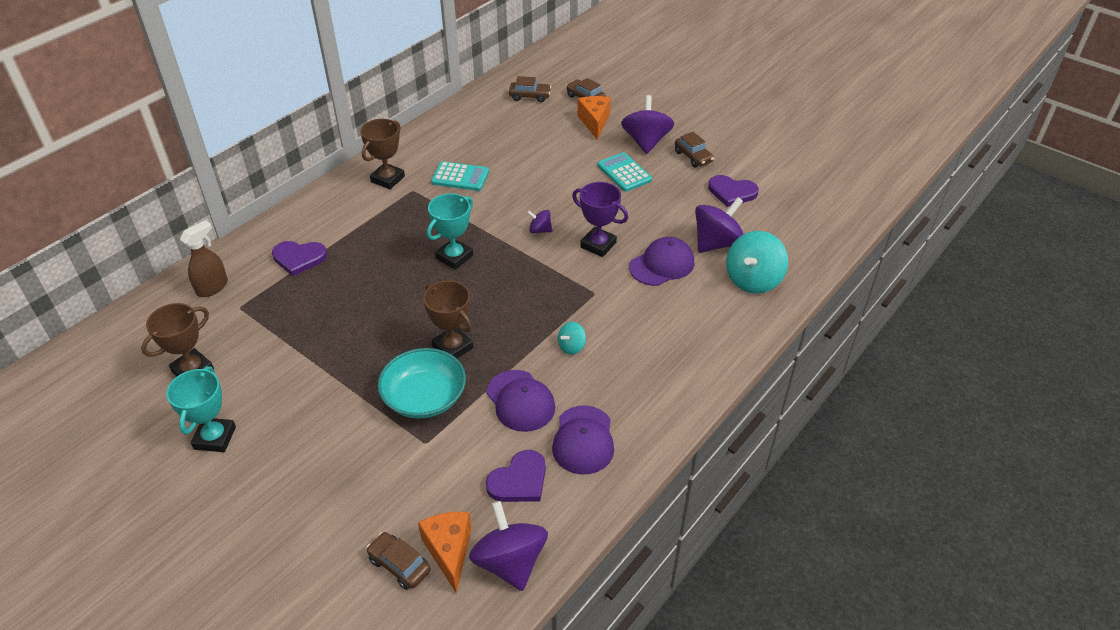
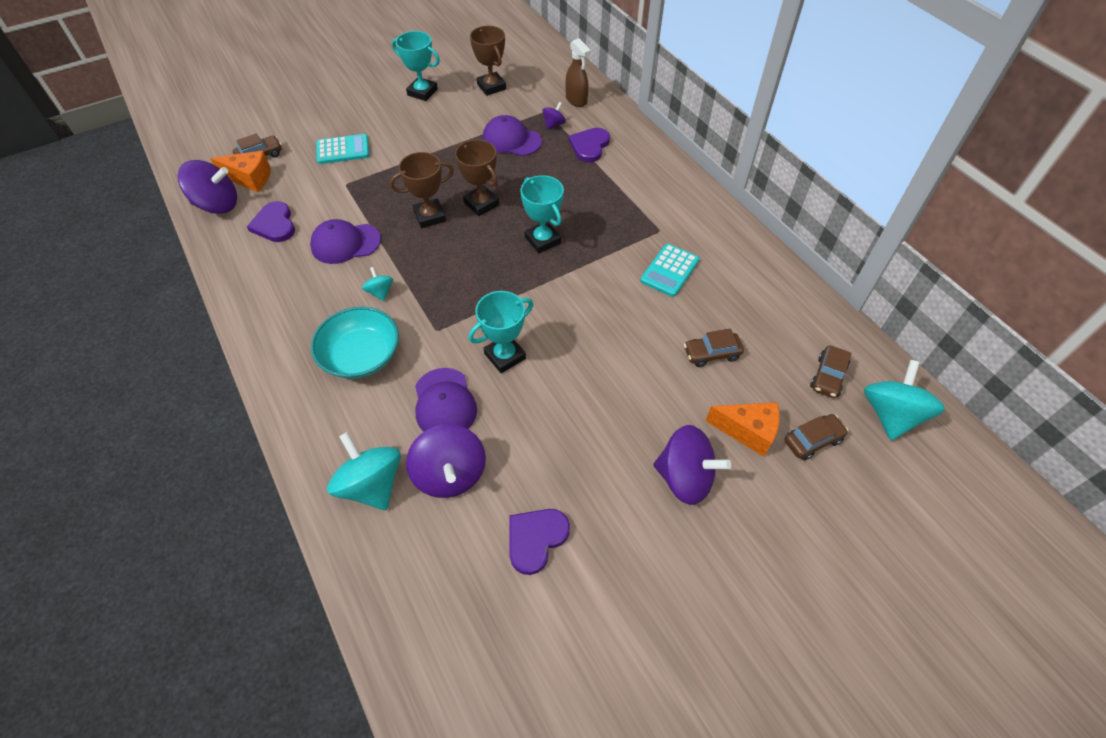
camera: 110 degrees right, 10 degrees up
brown trophy [360,119,405,189] -> brown trophy moved to [455,139,499,216]
turquoise bowl [378,348,466,419] -> turquoise bowl moved to [311,307,399,379]
purple spinning top [527,210,552,233] -> purple spinning top moved to [543,102,566,130]
purple cap [552,405,614,475] -> purple cap moved to [483,115,542,156]
purple trophy [572,182,628,257] -> turquoise trophy [468,291,533,373]
turquoise calculator [597,152,652,192] -> turquoise calculator moved to [316,134,370,164]
brown car [675,132,714,167] -> brown car moved to [684,329,744,367]
none -> turquoise spinning top [864,360,945,440]

